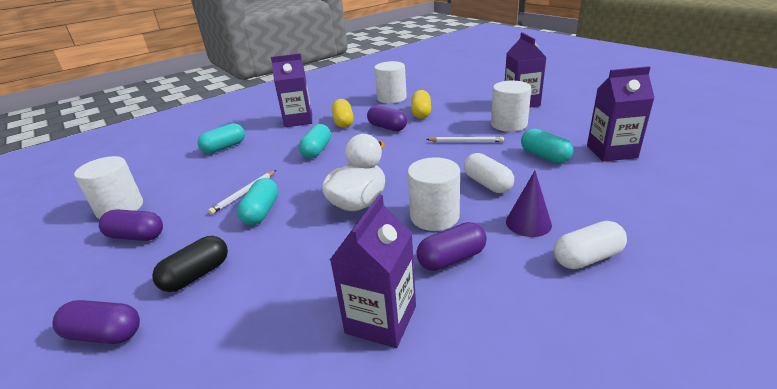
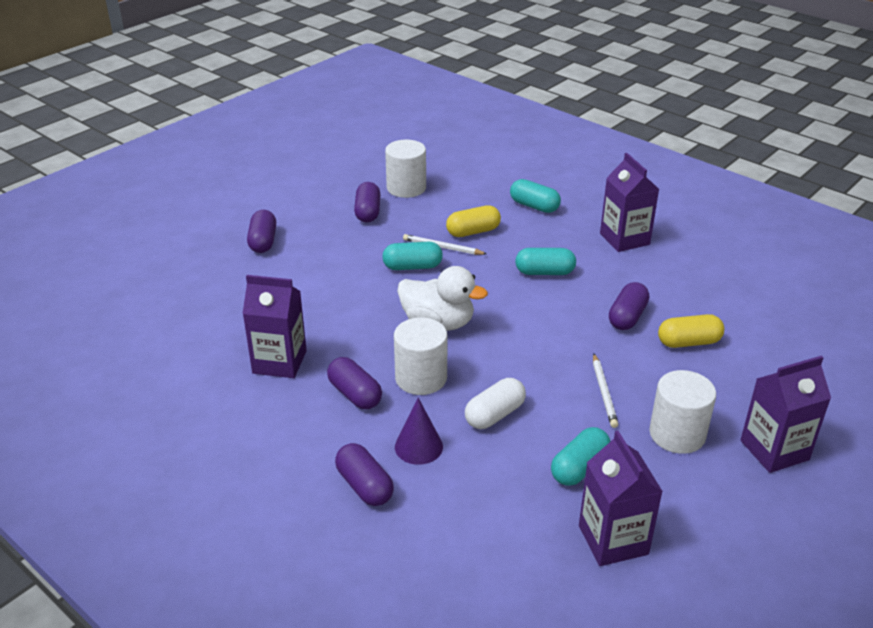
camera: 75 degrees right, 5 degrees up
black capsule [152,236,228,292] -> none
yellow capsule [332,99,354,128] -> yellow capsule moved to [446,205,501,237]
white cylinder [374,61,407,104] -> none
white capsule [554,221,627,269] -> purple capsule [335,443,394,506]

